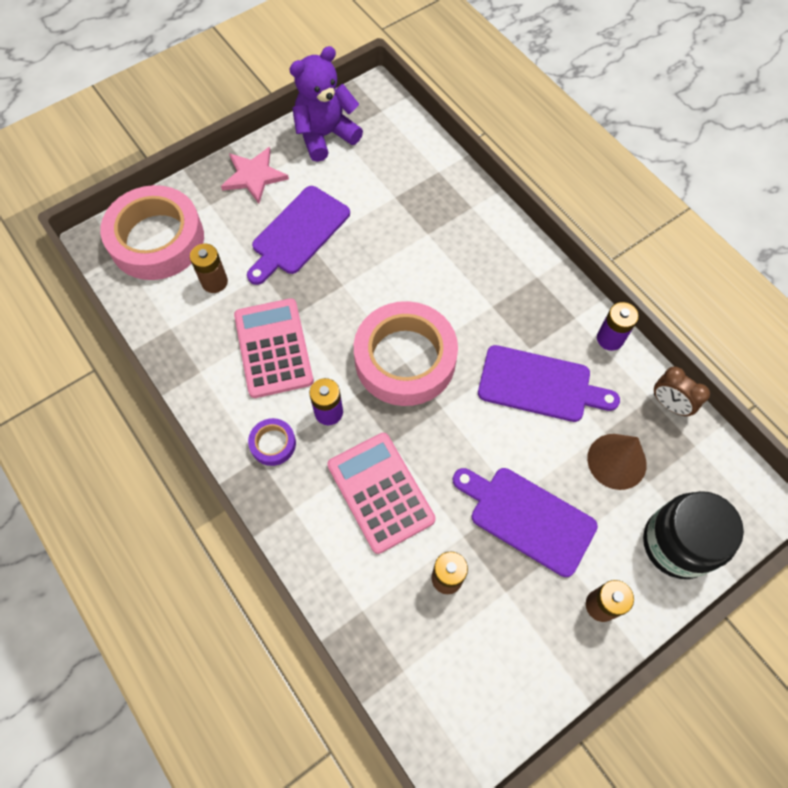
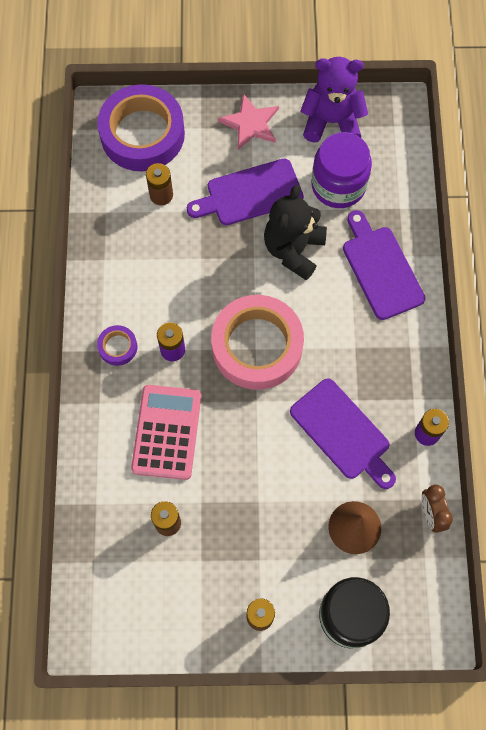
camera: 35 degrees right, 5 degrees up
pink tape [100,185,204,280] -> purple tape [97,84,185,171]
pink calculator [234,298,314,398] -> none
purple cutting board [453,468,598,577] -> purple cutting board moved to [343,210,425,320]
none -> black teddy bear [264,185,327,280]
none -> purple jar [311,132,372,208]

